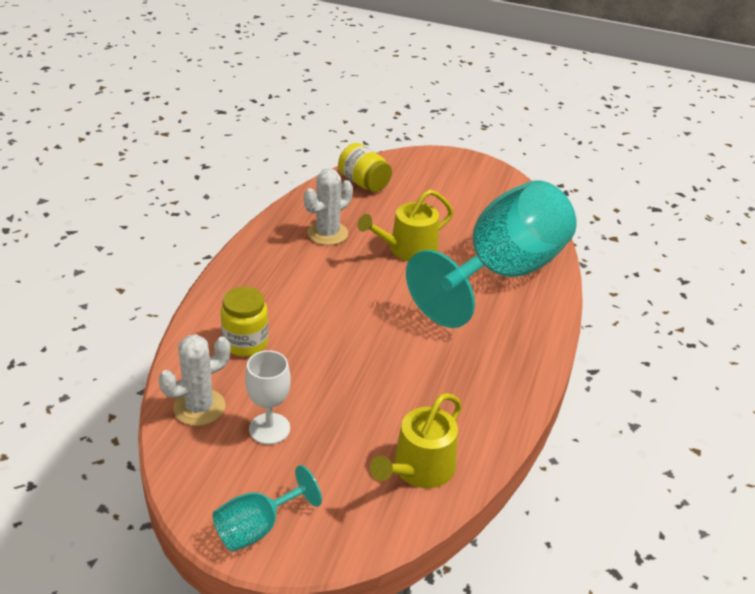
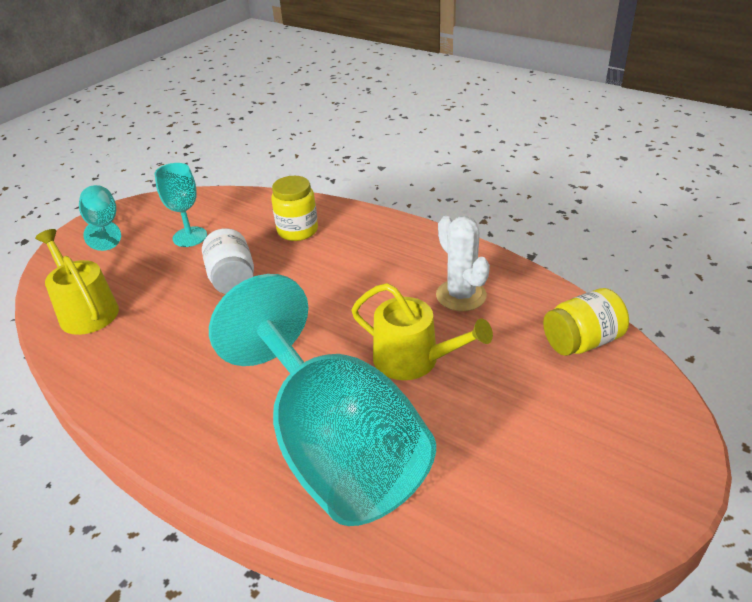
camera: 110 degrees right, 0 degrees up
white cactus [159,334,231,426] -> none
white goblet [245,350,291,445] -> turquoise goblet [155,163,207,247]
yellow watering can [357,190,453,261] -> yellow watering can turned 135 degrees clockwise [351,283,493,380]
none -> white jar [202,228,254,294]

